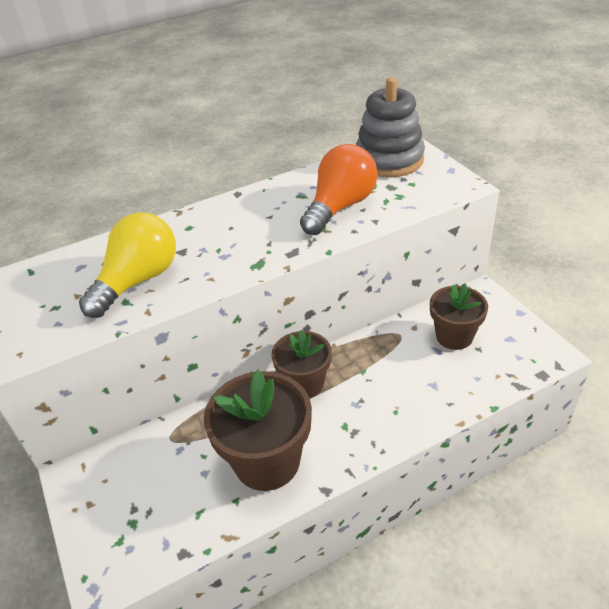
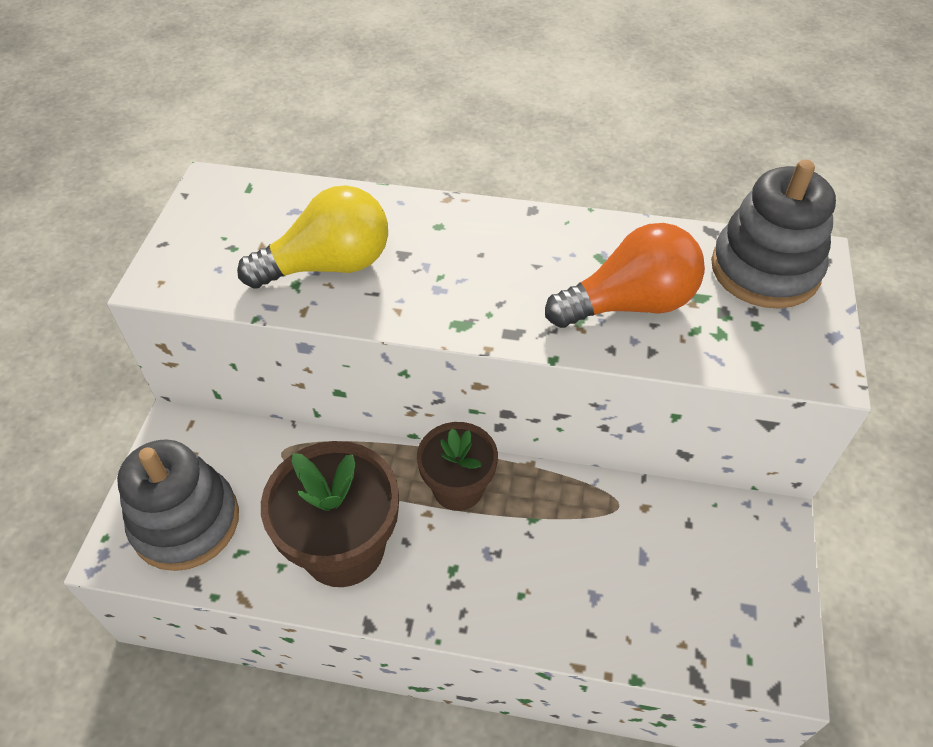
camera: 35 degrees right, 10 degrees up
brown flower pot [430,284,488,350] -> none
none -> grey stacking toy [117,439,239,571]

